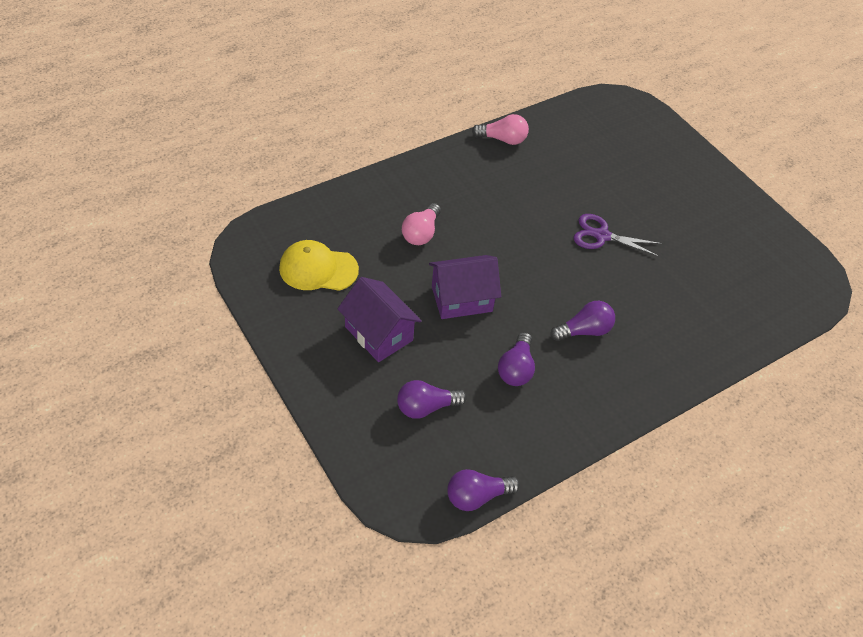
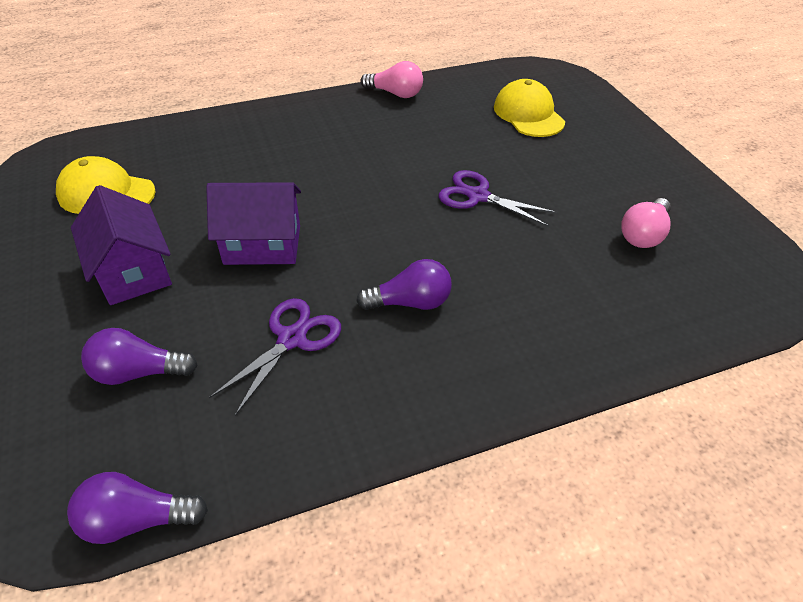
camera: 15 degrees right, 5 degrees down
pink light bulb [402,203,441,245] -> pink light bulb moved to [621,198,671,248]
purple light bulb [498,332,535,386] -> purple scissors [209,298,341,416]
none -> yellow cap [494,79,565,137]

